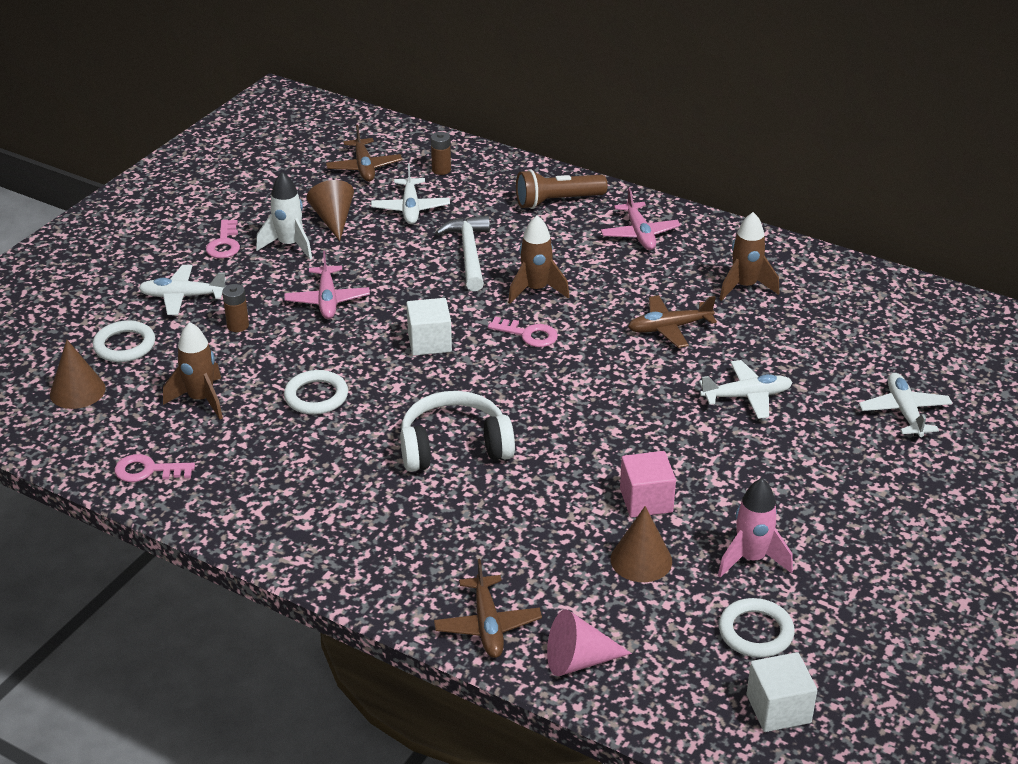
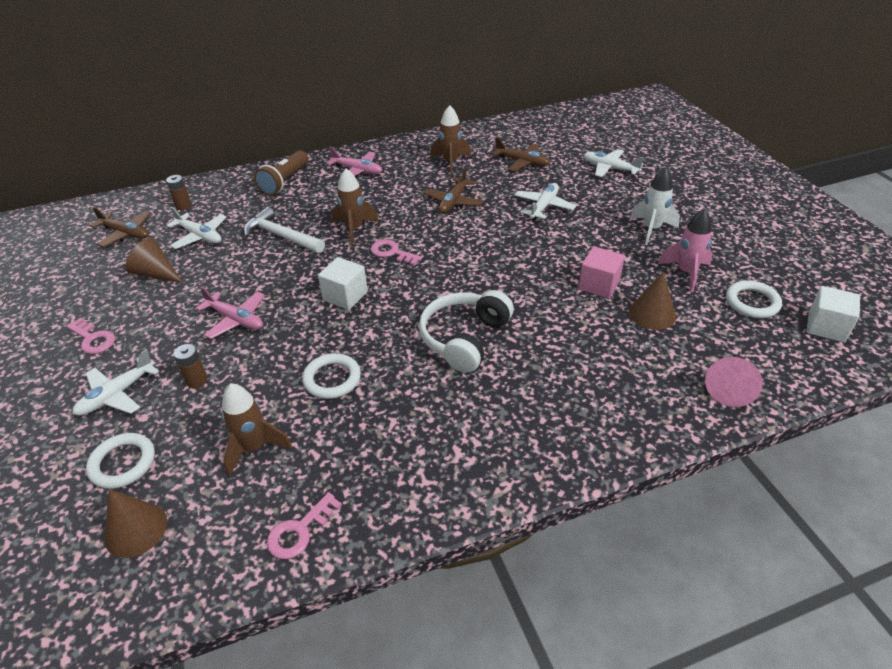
camera: 50 degrees left, 5 degrees up
white rocket [256,172,312,260] -> white rocket moved to [631,167,680,245]
brown plane [434,559,542,658] -> brown plane moved to [492,137,550,172]
pink key [488,316,558,347] -> pink key turned 120 degrees counterclockwise [371,239,422,266]

